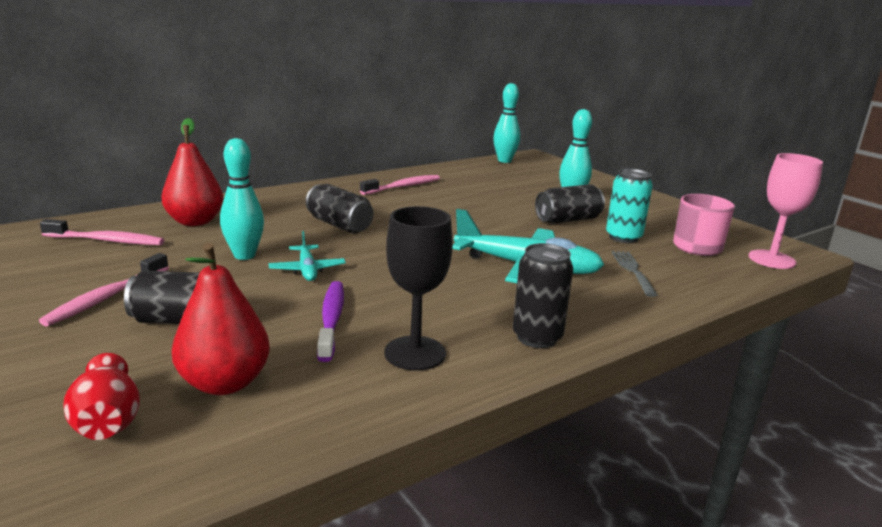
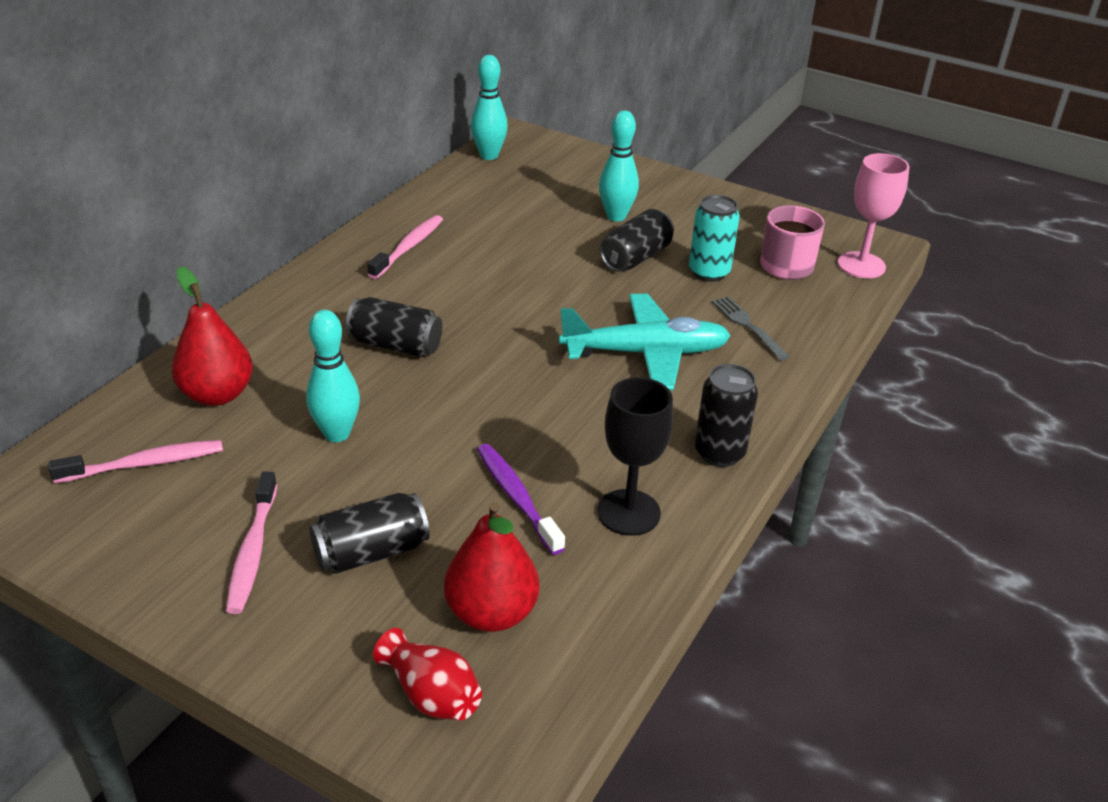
camera: 25 degrees left, 15 degrees up
turquoise plane [269,231,346,281] -> none

